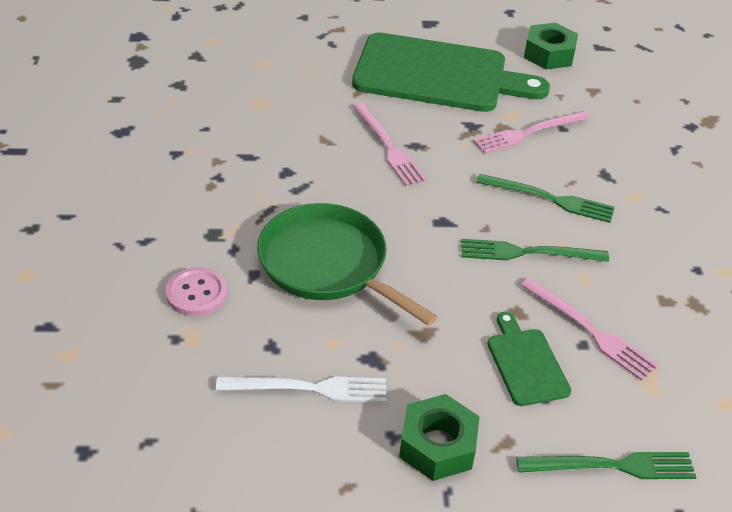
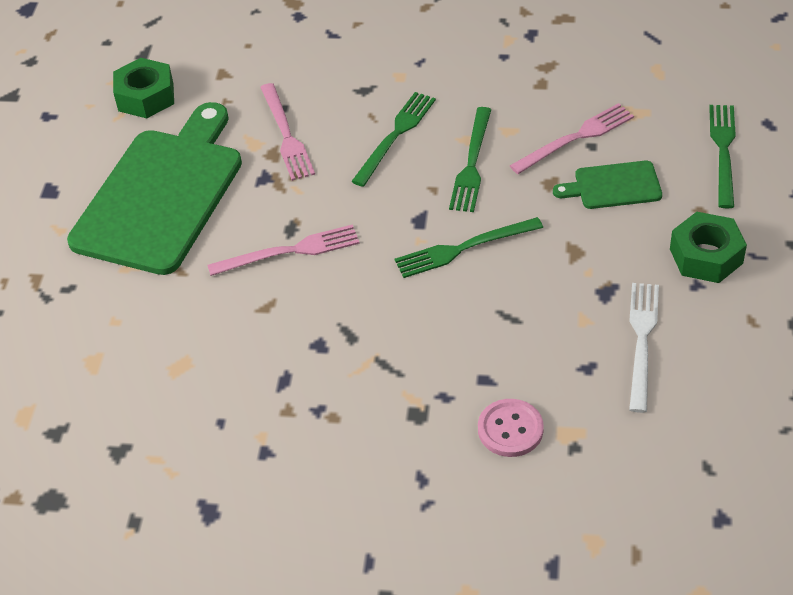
camera: 75 degrees left, 5 degrees up
green pan [257,203,438,326] -> none
none -> green fork [395,217,543,278]

